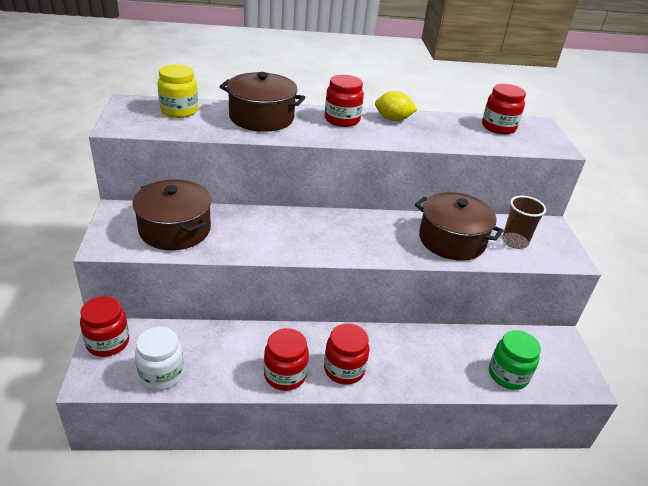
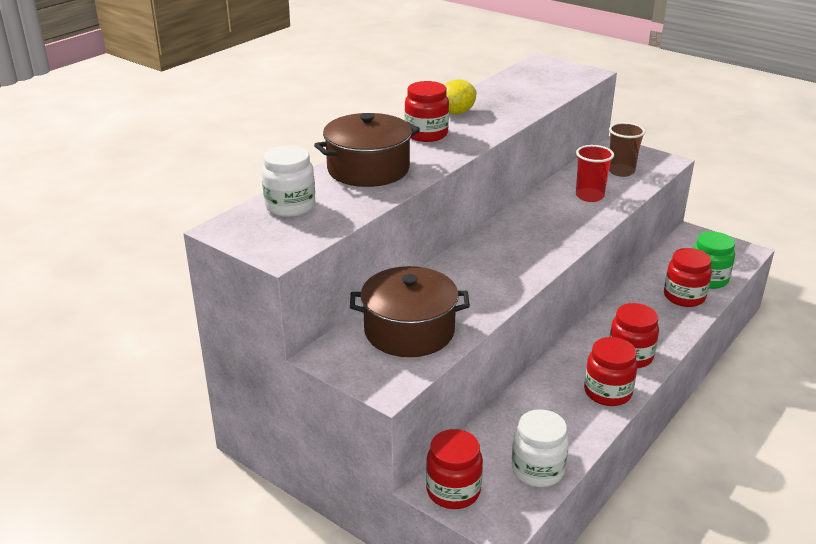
camera: 45 degrees left, 5 degrees down
yellow jar [157,64,198,118] -> white jar [262,145,315,217]
brown pot [415,192,504,261] -> red cup [576,145,614,202]
red jar [482,84,526,134] -> red jar moved to [664,248,712,307]

